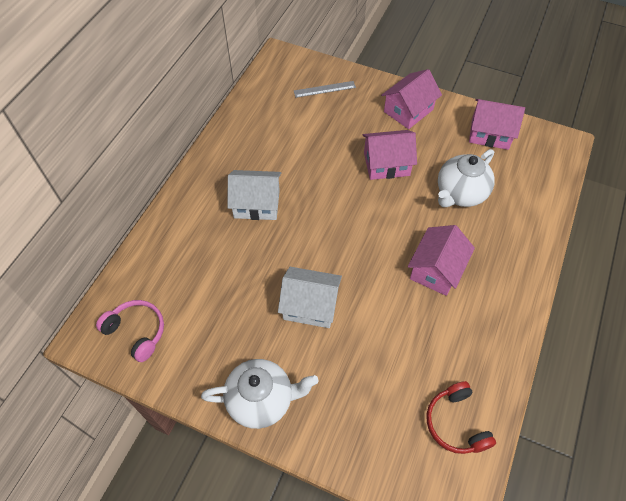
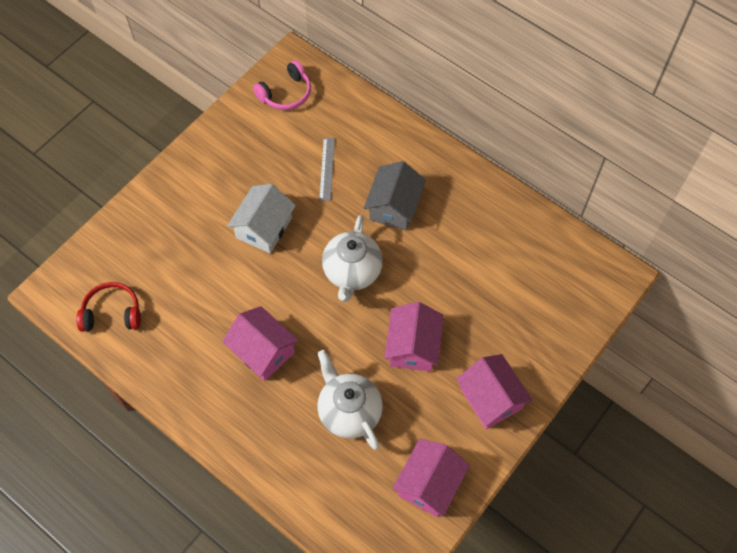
camera: 105 degrees right, 5 degrees up
white teapot [201,359,318,429] -> white teapot moved to [322,215,383,302]
white house [227,170,281,220] -> grey house [364,161,426,230]
grey ruler [294,81,356,98] -> grey ruler moved to [319,138,335,201]

